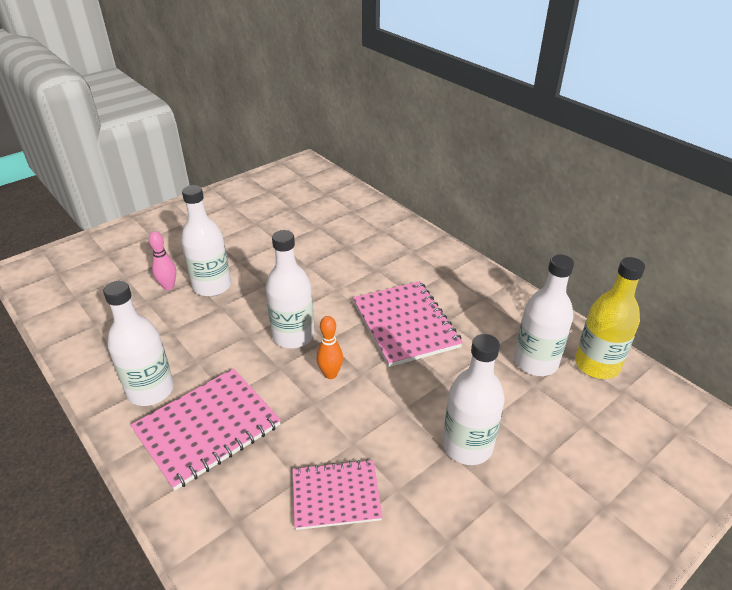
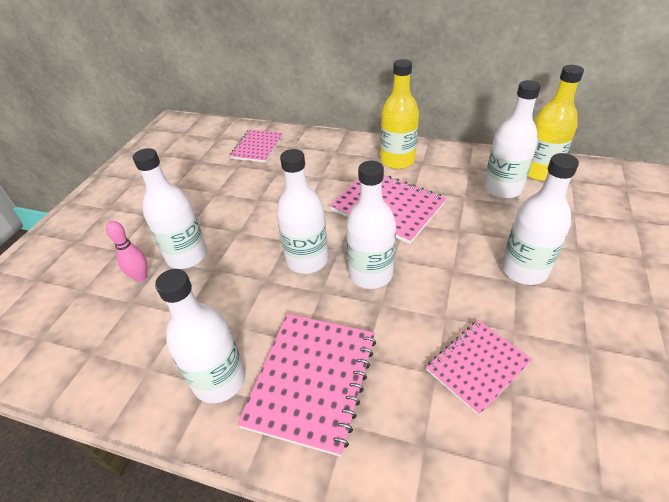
camera: 30 degrees left, 5 degrees up
orange bowling pin [316,316,343,379] -> white bottle [346,161,396,289]
none -> pink notebook [229,130,283,163]
none -> yellow bottle [381,59,419,169]

